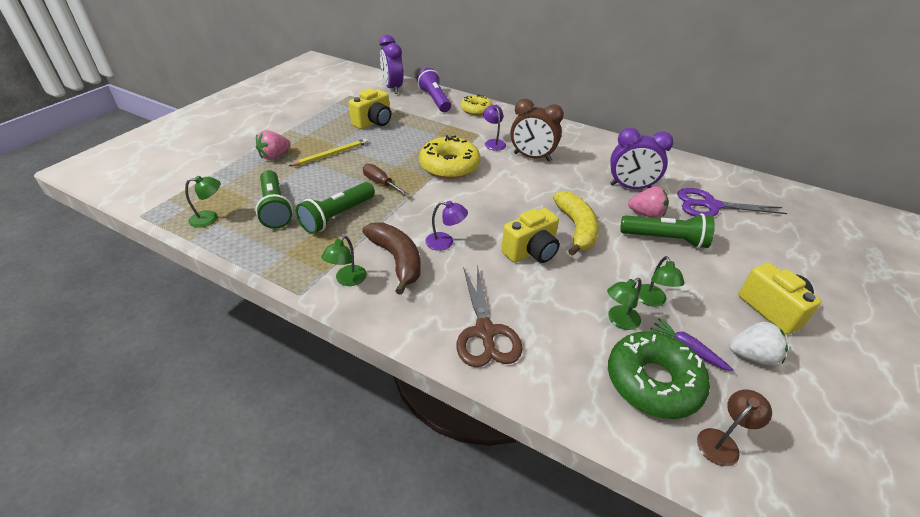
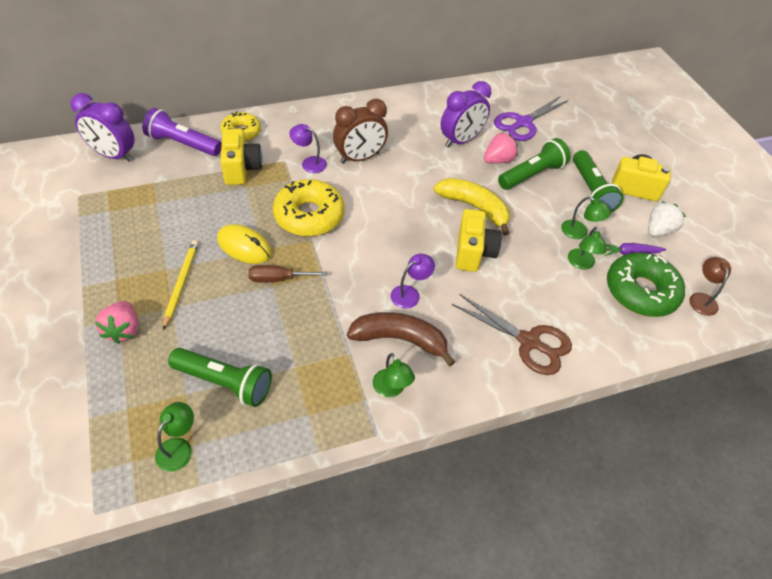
camera: 50 degrees left, 10 degrees up
green flashlight [296,182,375,234] -> green flashlight moved to [573,150,623,212]
yellow camera [349,88,391,129] -> yellow camera moved to [220,129,262,185]
none -> yellow mouse [217,224,272,264]

